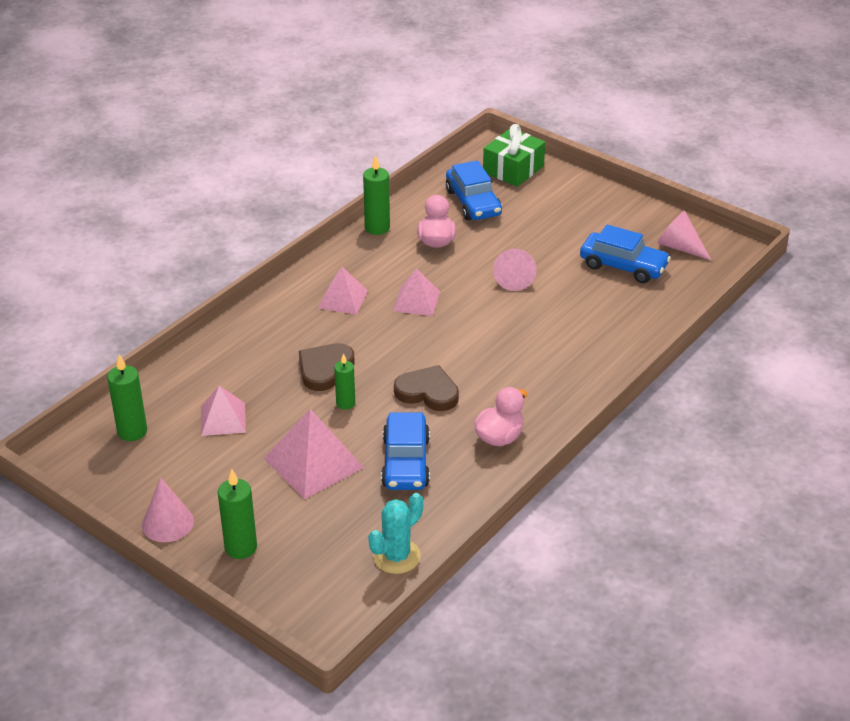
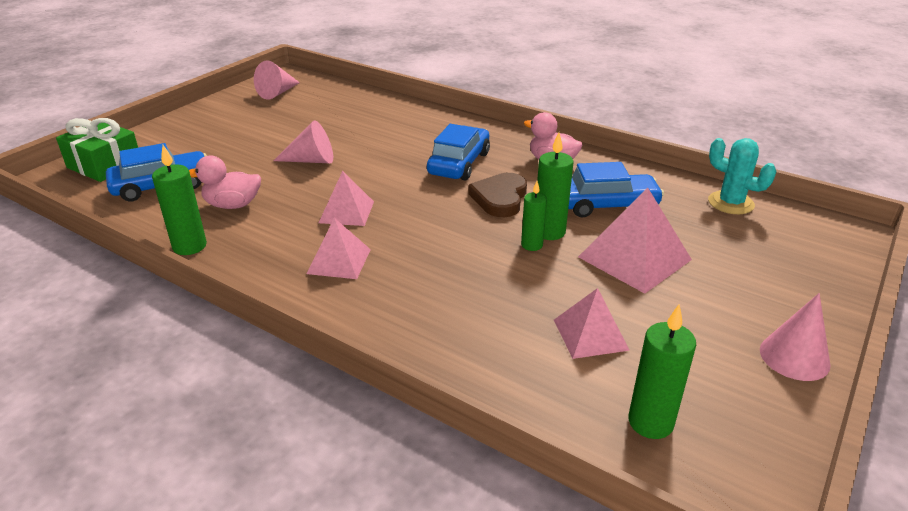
camera: 95 degrees left, 5 degrees down
green candle [218,469,257,559] -> green candle moved to [537,132,574,240]
brown heart [299,343,355,391] -> none
blue car [580,225,671,283] -> blue car moved to [427,124,490,181]

